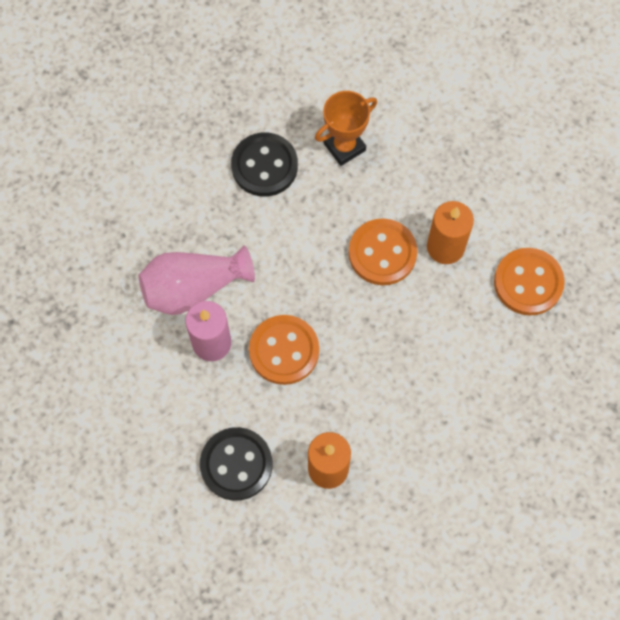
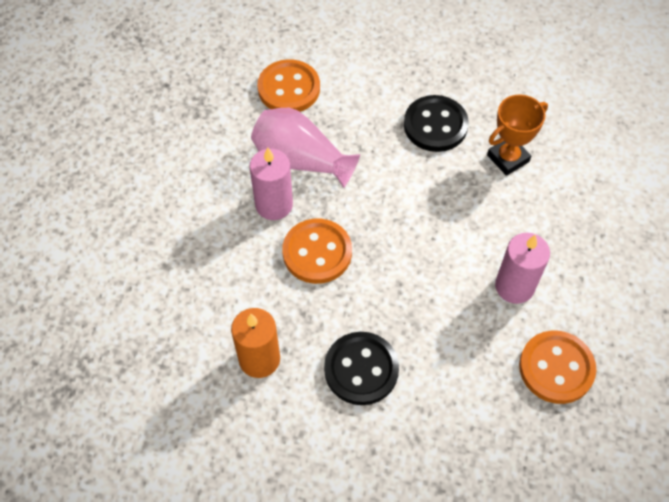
camera: 45 degrees right, 10 degrees down
black button [200,427,273,501] -> black button moved to [324,332,399,405]
orange trophy [315,91,377,166] -> orange trophy turned 45 degrees counterclockwise [487,95,548,176]
orange button [349,219,417,285] -> orange button moved to [257,59,320,112]
orange candle [427,201,474,264] -> pink candle [495,233,550,304]

